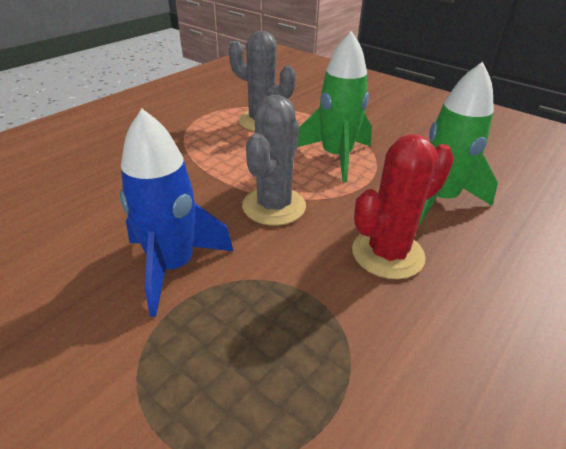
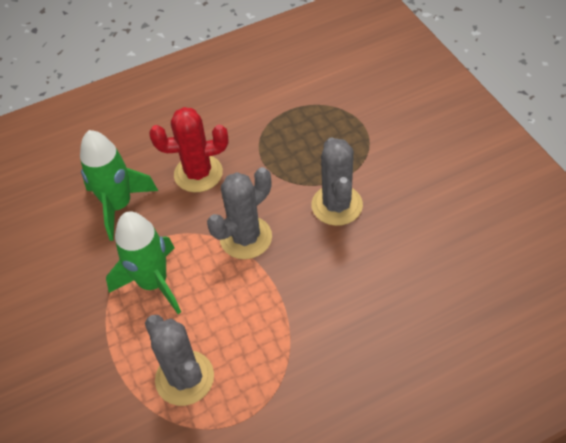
camera: 150 degrees left, 15 degrees up
blue rocket [120,109,233,317] -> grey cactus [311,137,363,226]

